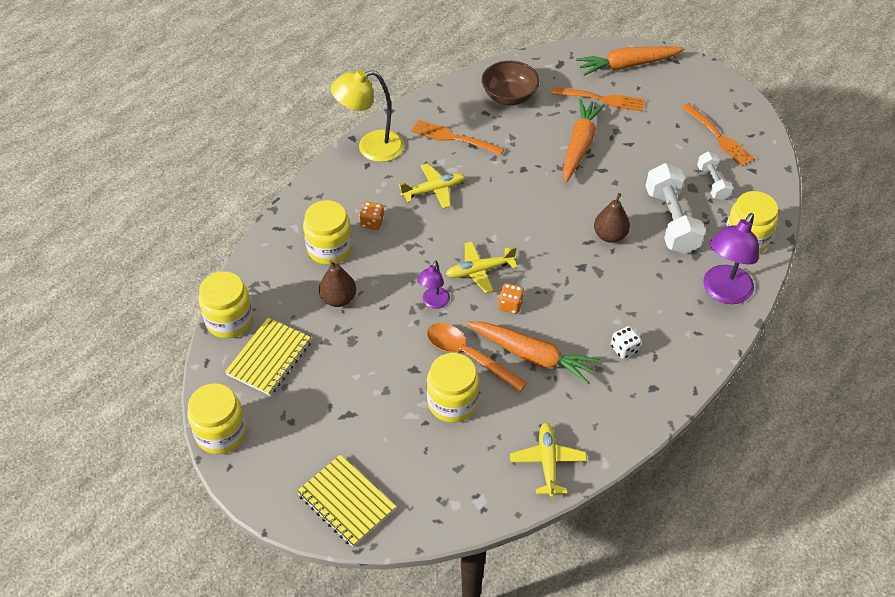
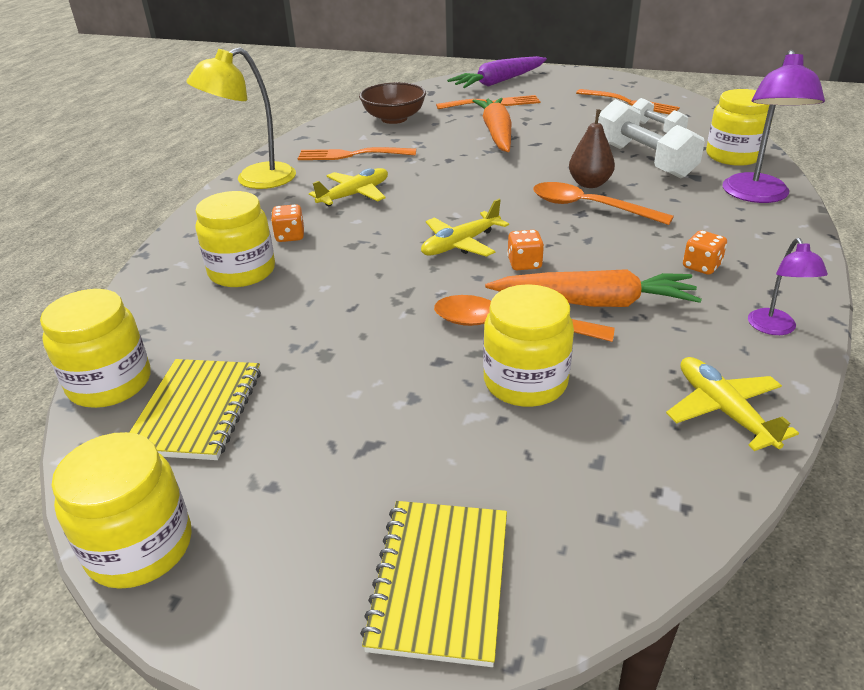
camera: 20 degrees left, 15 degrees down
yellow notebook [297,455,396,547] -> yellow notebook turned 75 degrees clockwise [360,501,507,667]
brown pear [319,260,356,307] -> none
purple lamp [417,261,450,309] -> purple lamp moved to [748,238,828,335]
orange carrot [576,46,685,76] -> purple carrot [447,56,547,88]
white dice [611,326,641,359] -> orange dice [683,230,727,275]
none -> orange spoon [533,182,674,225]

